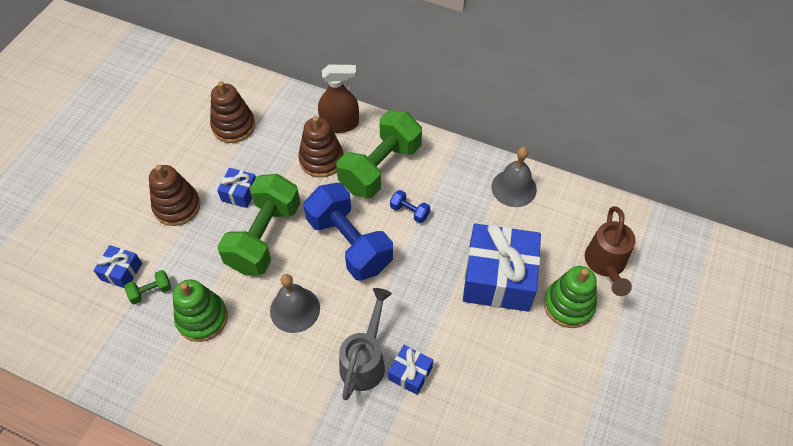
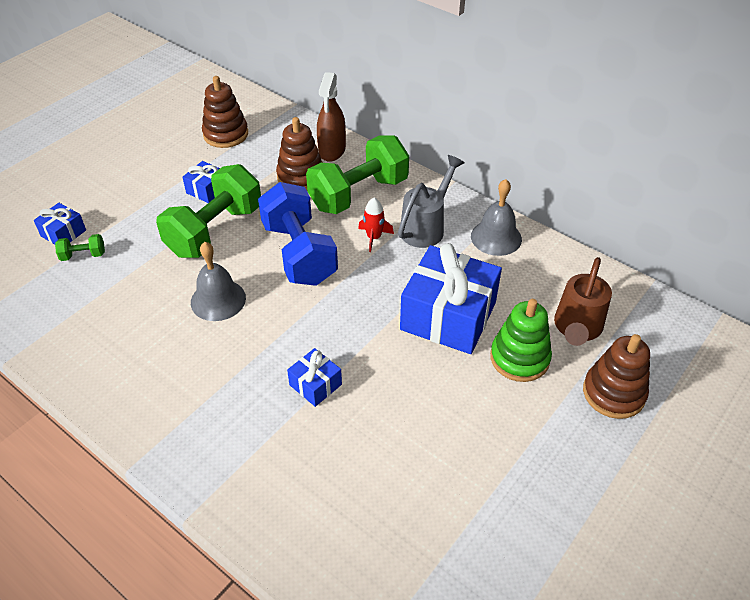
camera: 15 degrees right, 10 degrees down
brown stacking toy [149,165,200,226] -> brown stacking toy moved to [583,334,650,419]
green stacking toy [173,279,228,342] -> none
brown spray bottle [318,65,359,133] -> brown spray bottle turned 90 degrees clockwise [317,72,346,162]
grey watering can [339,288,392,400] -> grey watering can moved to [398,155,465,248]
blue dumbbell [390,190,430,223] -> red rocket [358,198,394,252]

